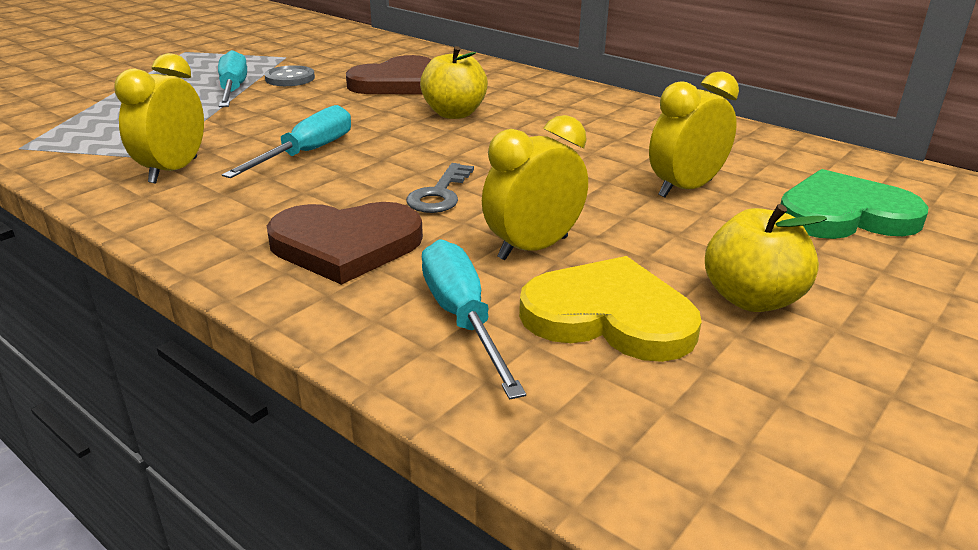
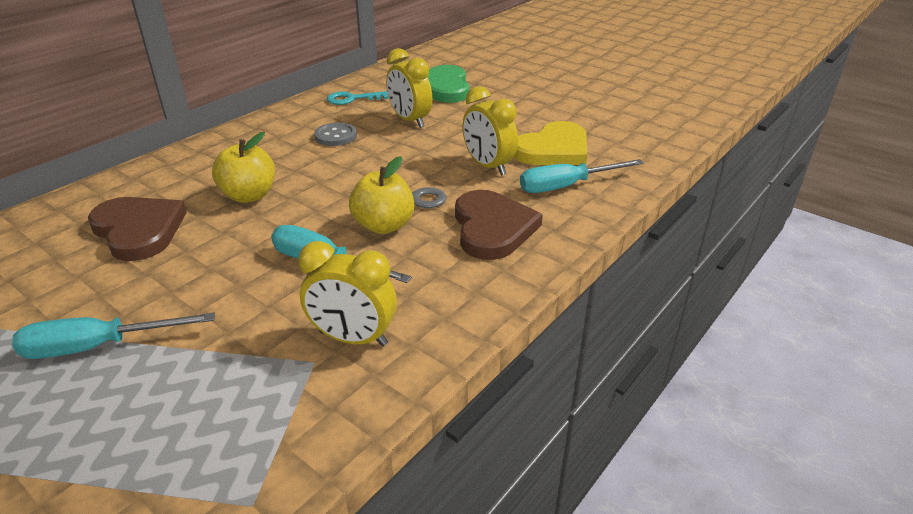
camera: 90 degrees left, 5 degrees up
grey button [264,65,315,86] -> grey button moved to [314,123,357,146]
yellow heart [519,256,702,362] -> yellow heart turned 150 degrees counterclockwise [514,121,587,165]
yellow apple [705,204,827,312] -> yellow apple moved to [349,156,414,234]
none -> turquoise key [327,91,389,105]

